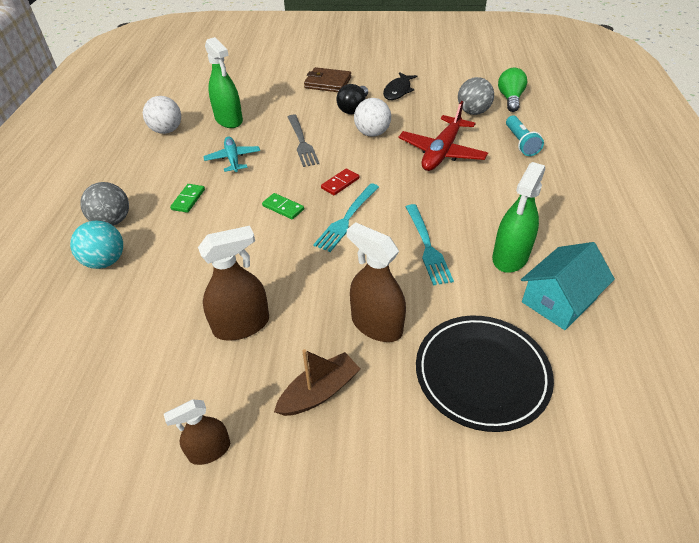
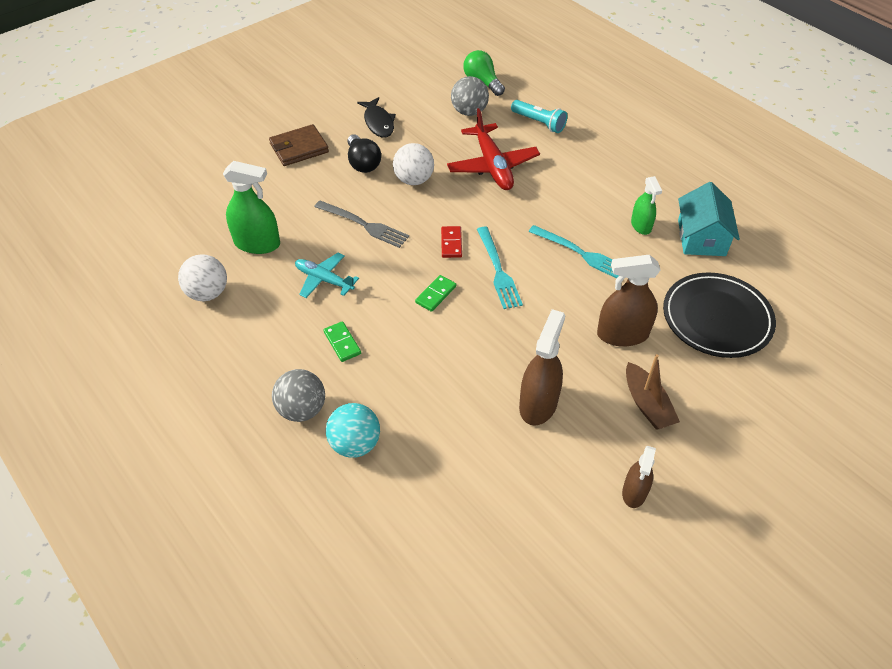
camera: 45 degrees left, 5 degrees up
green domino [262,193,304,219] -> green domino turned 45 degrees counterclockwise [415,275,456,312]
brown boat [274,349,360,416] -> brown boat turned 150 degrees clockwise [626,354,680,430]
green spray bottle [492,162,545,273] -> green spray bottle [631,176,662,235], size x0.62

